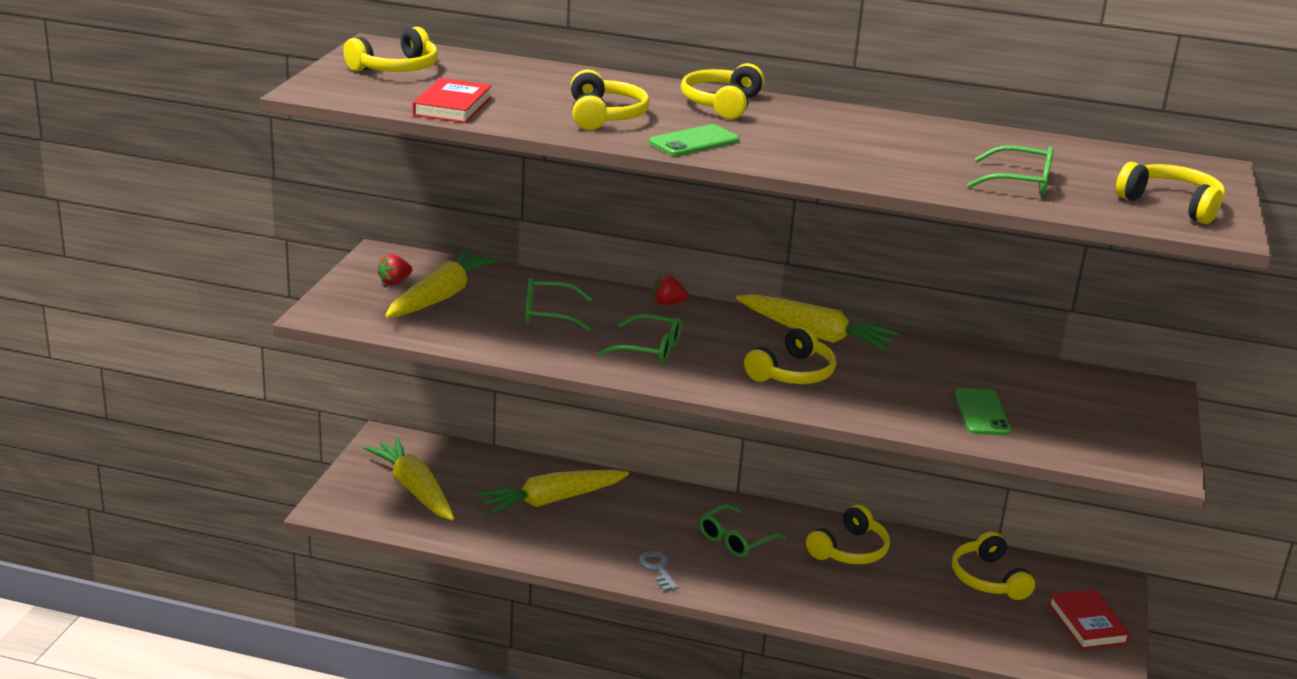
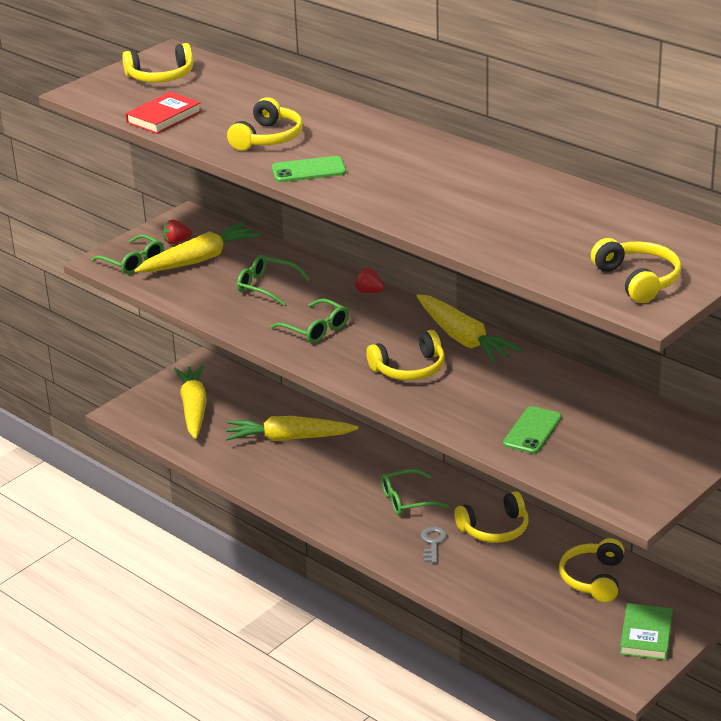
camera: 30 degrees right, 5 degrees up
grey key [639,551,679,591] -> grey key moved to [421,526,447,563]
yellow headphones [681,63,764,119] -> none
green glasses [967,145,1054,195] -> green glasses moved to [91,234,164,274]
red book [1048,589,1131,649] -> green book [620,603,673,660]

